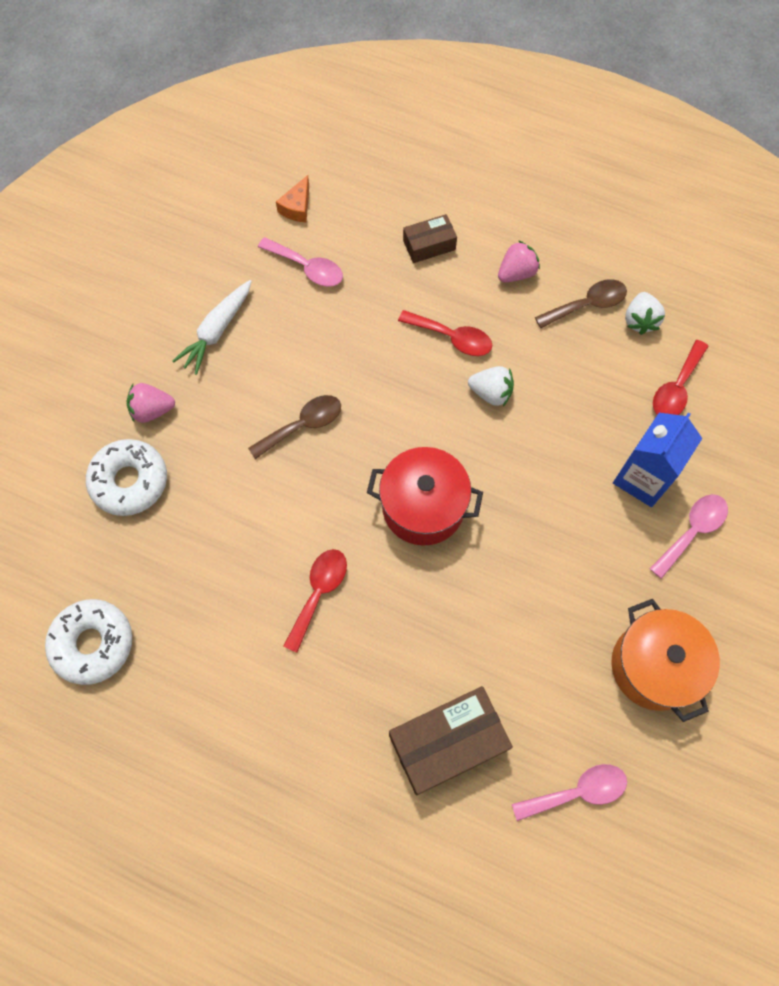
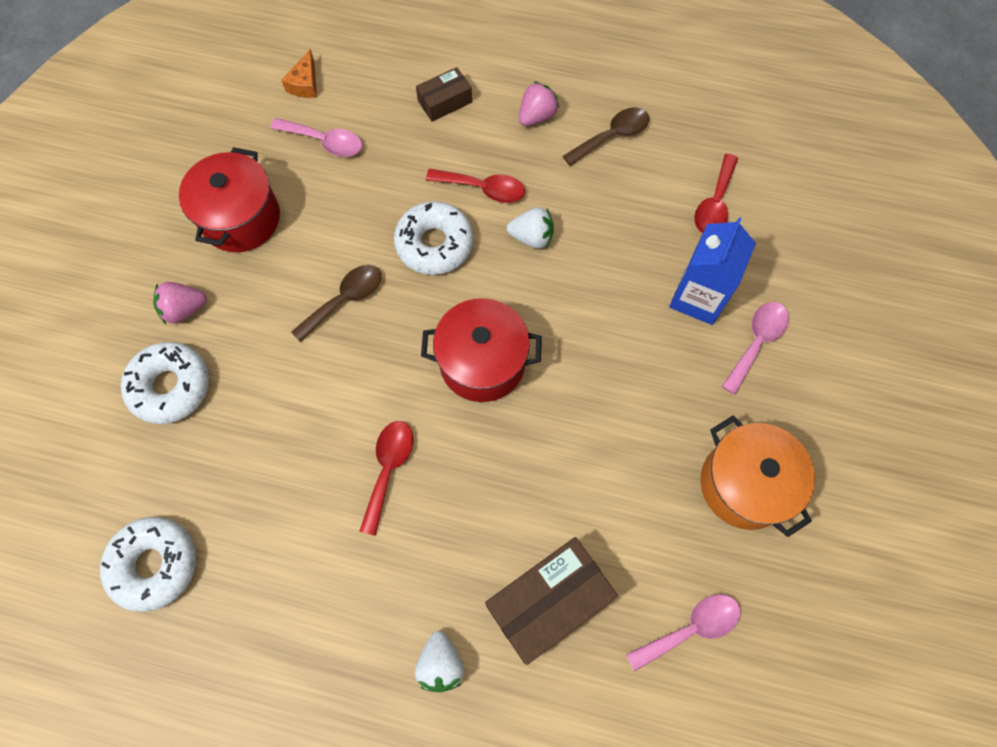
camera: 10 degrees left, 0 degrees up
white carrot [173,280,252,375] -> red pot [179,147,280,252]
white strawberry [625,292,665,335] -> white strawberry moved to [415,631,465,692]
none -> white donut [394,201,474,275]

